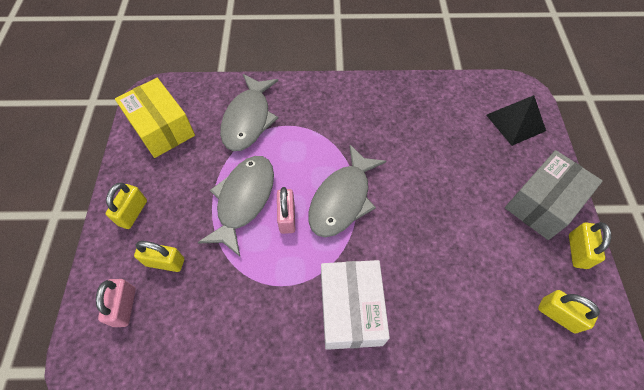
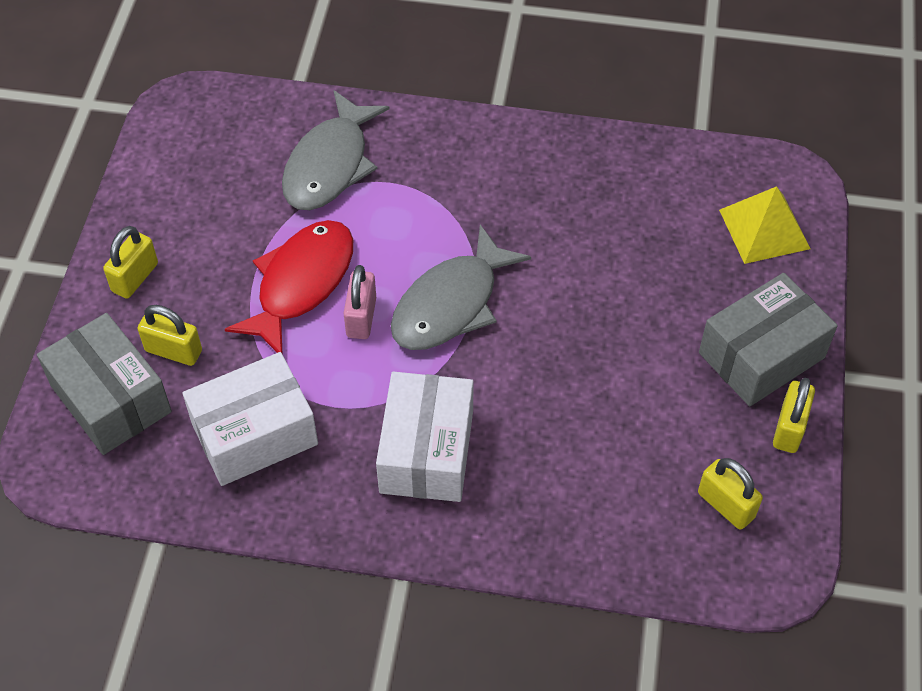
camera: 10 degrees right, 5 degrees down
pink padlock [96,279,136,327] -> grey box [37,313,172,455]
yellow box [115,78,195,158] -> none
grey fish [198,156,274,256] -> red fish [225,220,353,353]
black pyramid [486,95,546,146] -> yellow pyramid [719,186,811,264]
none -> white box [182,352,318,486]

